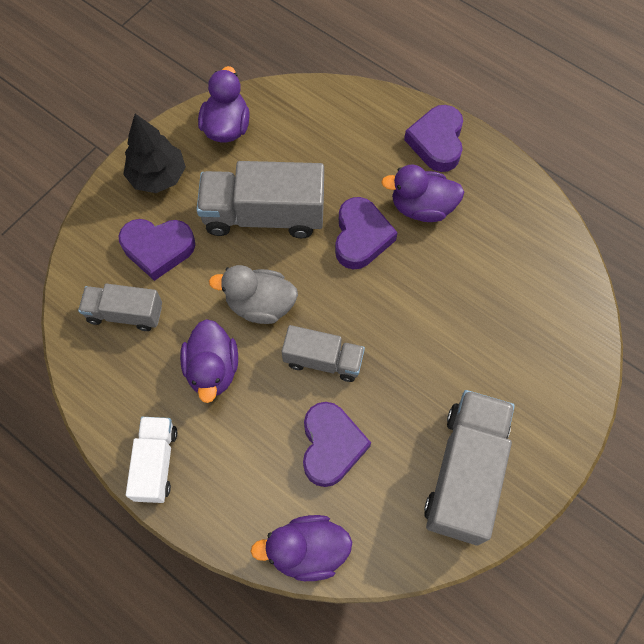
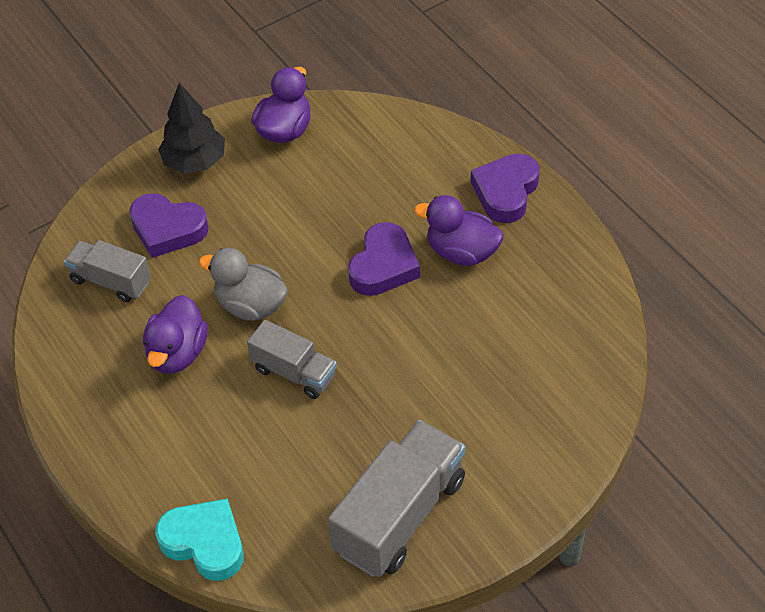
camera: 20 degrees right, 15 degrees down
white truck [126,417,177,503] -> none
grey truck [197,161,324,238] -> none
purple duck [250,515,352,581] -> turquoise heart [155,499,244,581]
purple heart [303,402,371,487] -> none

